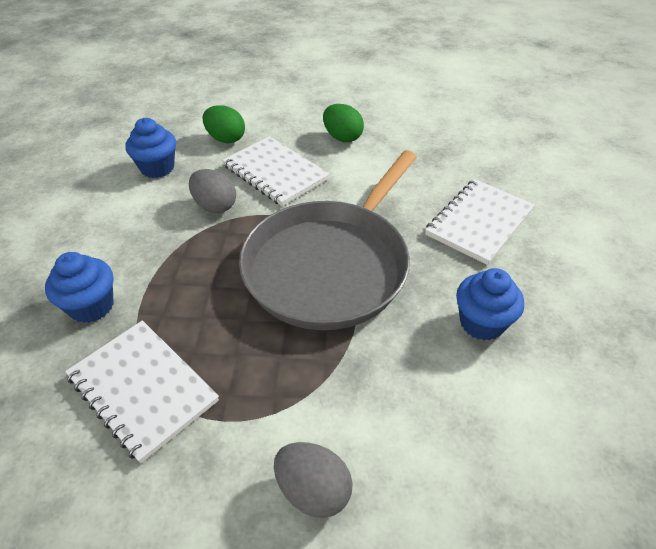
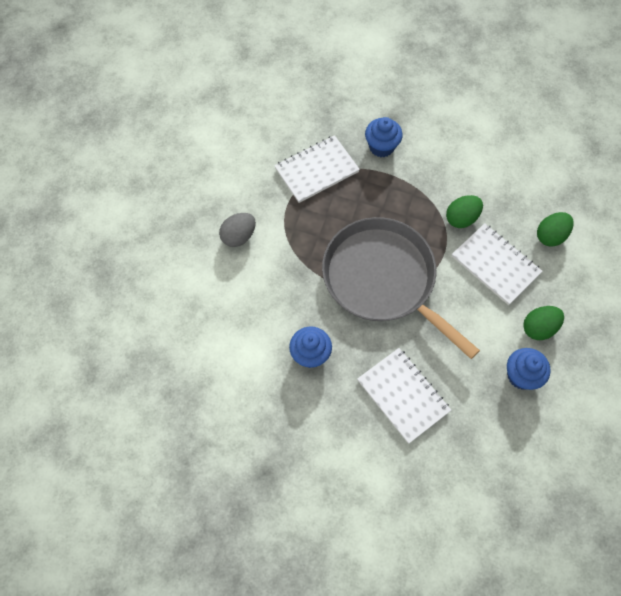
camera: 105 degrees right, 20 degrees up
blue cupcake [125,118,176,178] -> blue cupcake moved to [507,348,551,390]
grey egg [189,169,236,213] -> green egg [446,195,483,228]
white notebook [222,136,330,206] -> white notebook turned 75 degrees clockwise [452,223,543,305]

